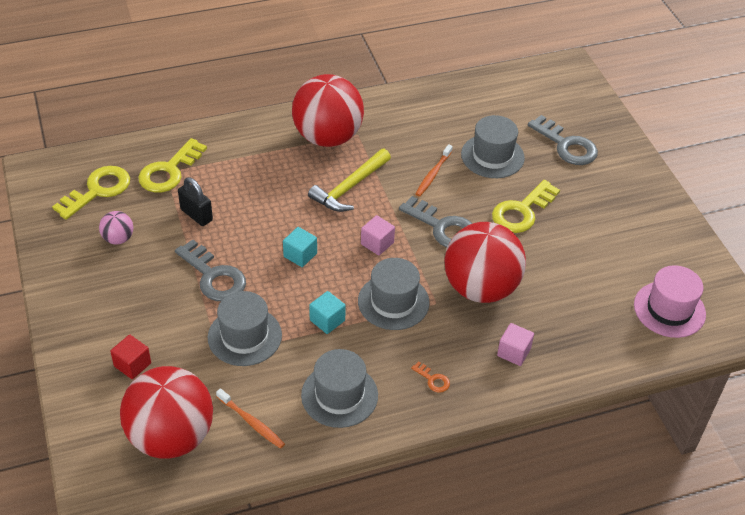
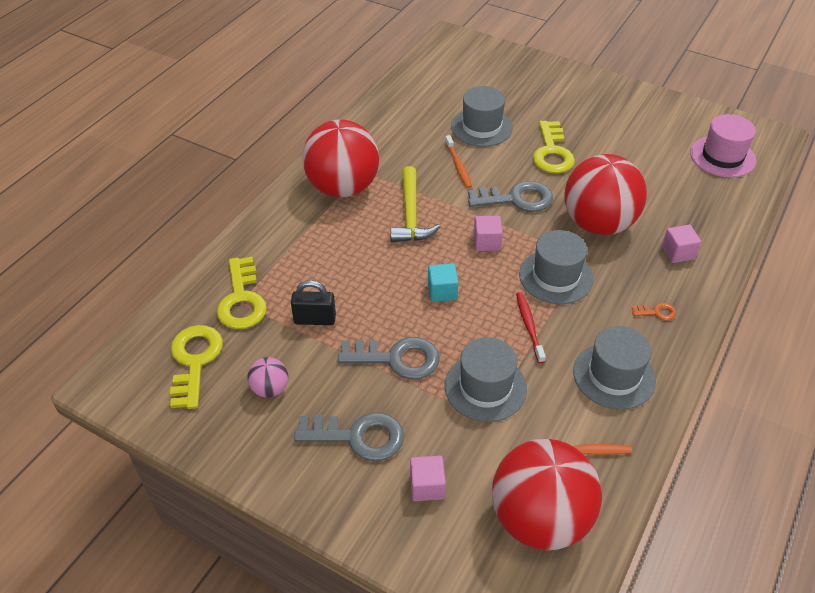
camera: 40 degrees left, 0 degrees up
red cube [110,335,151,379] -> pink cube [410,456,446,501]
turquoise cube [309,291,346,334] -> red toothbrush [516,292,546,363]
grey key [528,115,598,165] -> grey key moved to [294,412,404,461]

